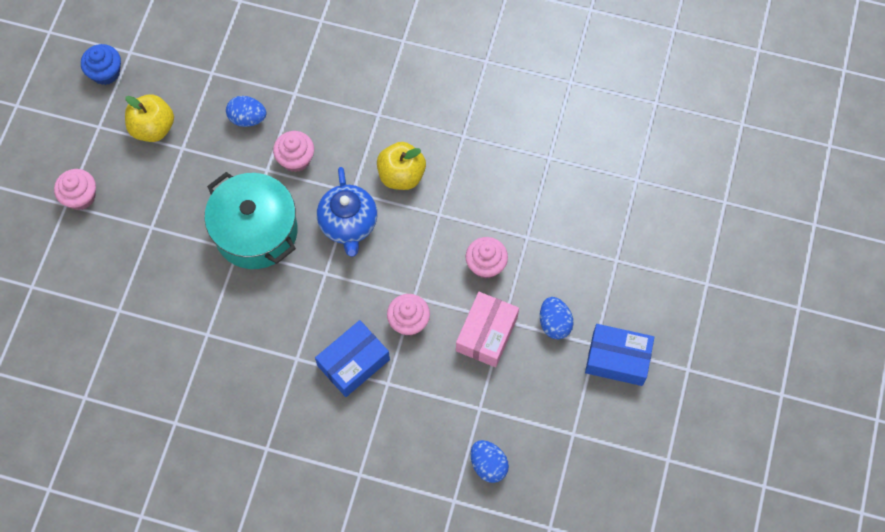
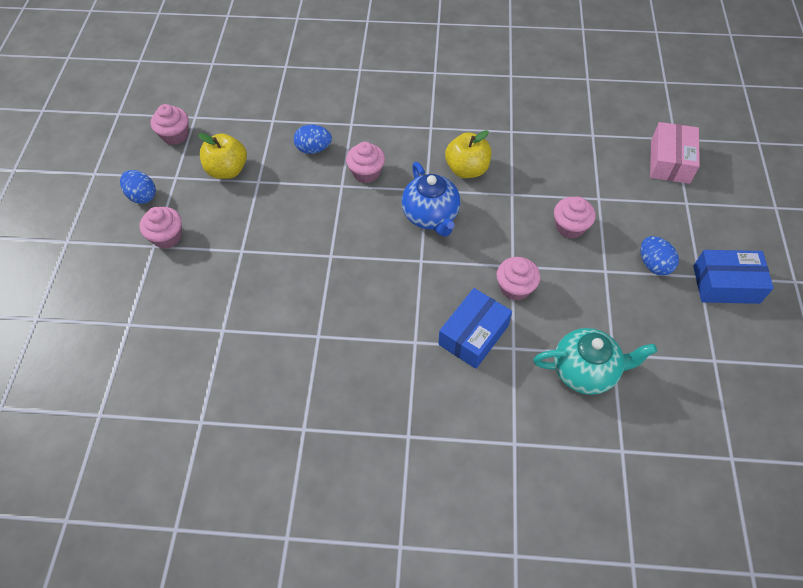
camera: 10 degrees left, 10 degrees down
blue cupcake [81,44,121,85] -> pink cupcake [151,104,189,145]
turquoise pot [205,172,297,269] -> none
pink box [456,292,519,367] -> pink box moved to [650,122,700,184]
blue egg [471,440,509,483] -> blue egg moved to [120,170,156,204]
none -> turquoise teapot [533,328,657,395]

